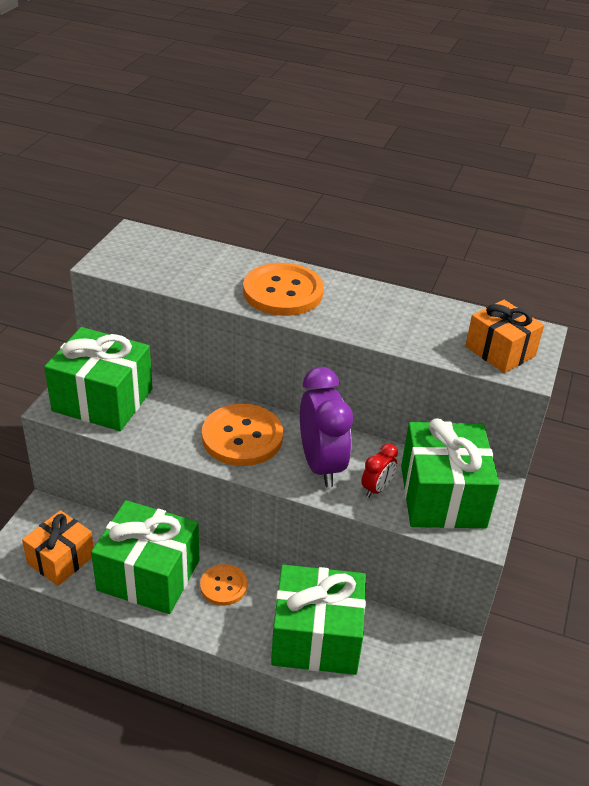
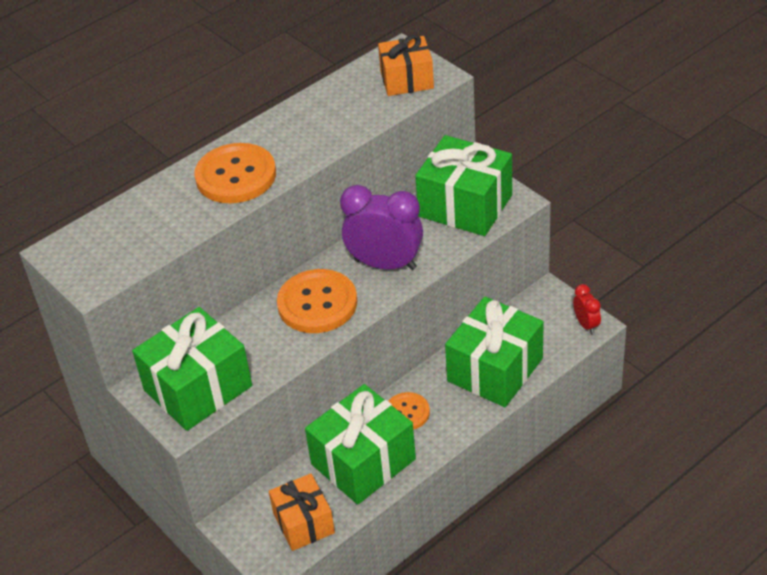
camera: 55 degrees left, 5 degrees up
red clock [361,443,398,498] -> red clock moved to [573,284,601,334]

